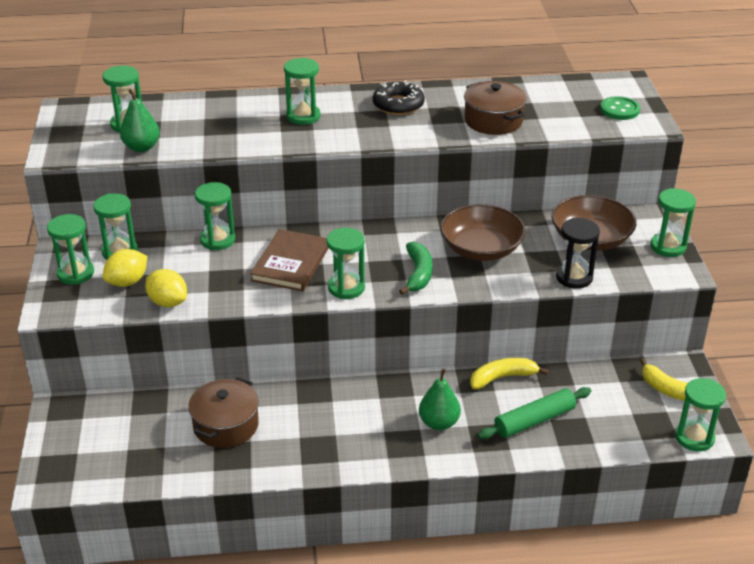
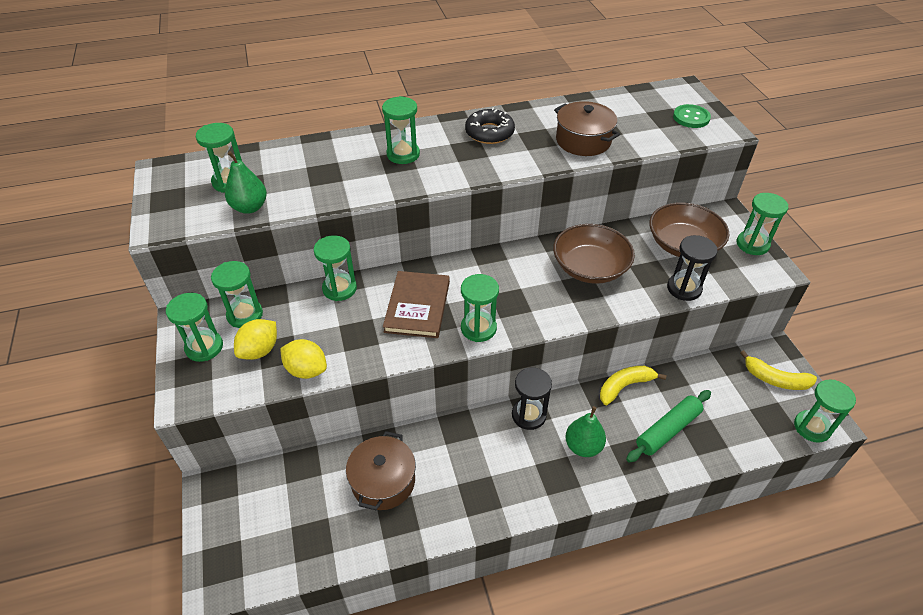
camera: 10 degrees left, 10 degrees up
green banana [399,242,433,295] -> none
none -> black hourglass [512,368,552,430]

